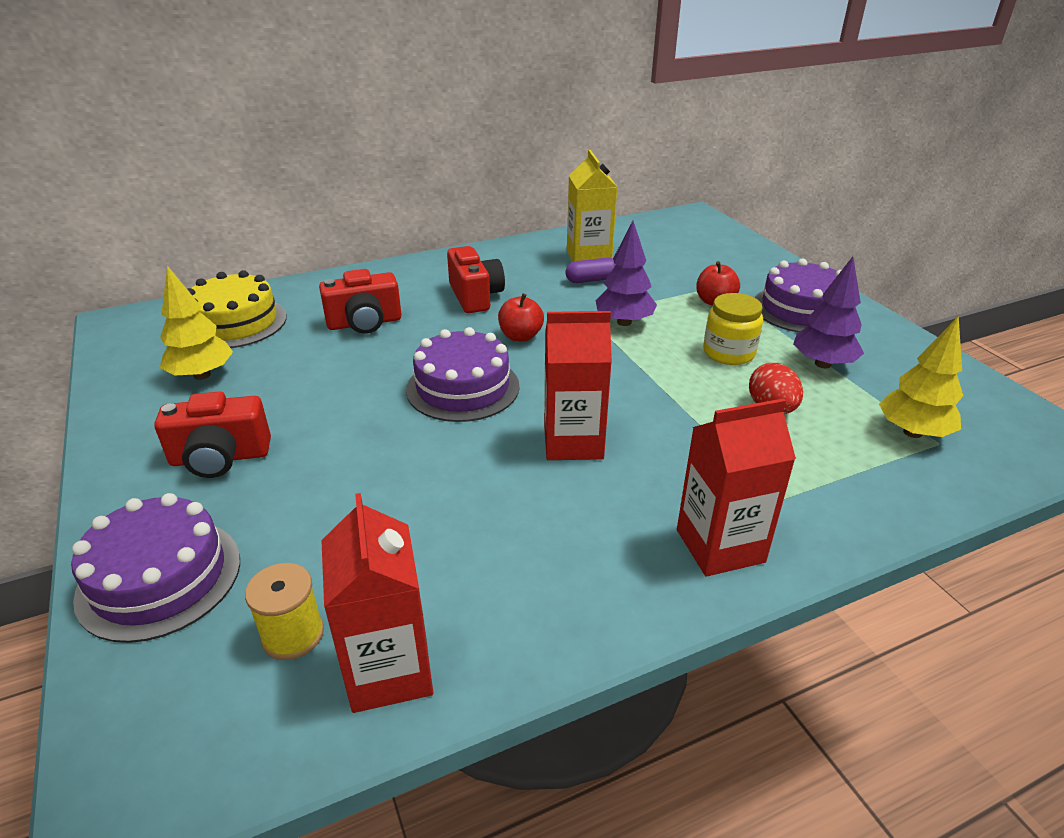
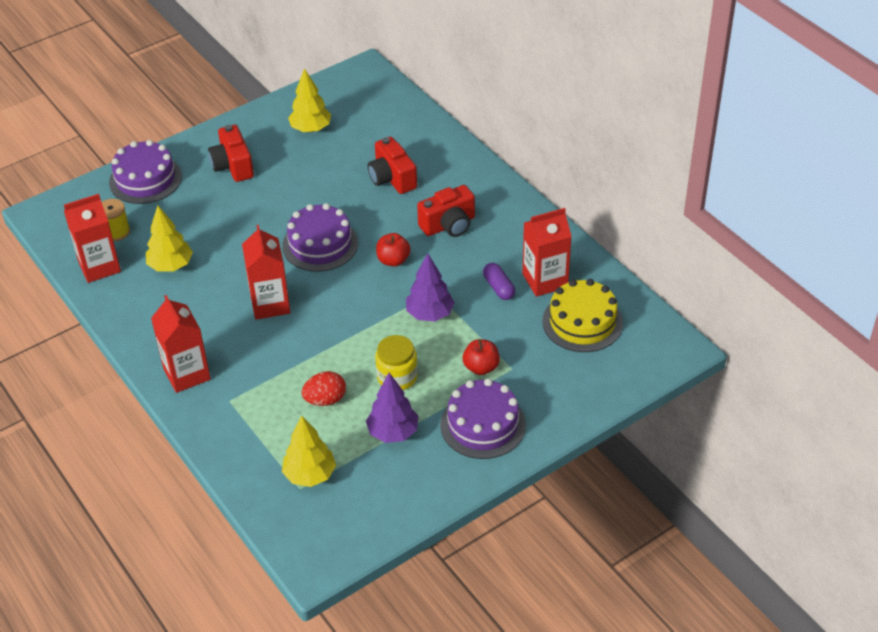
camera: 80 degrees right, 10 degrees up
yellow cake [187,270,287,348] -> yellow cake moved to [542,279,623,352]
yellow carton [567,150,617,262] -> red carton [522,208,572,297]
none -> yellow tree [146,205,193,272]

